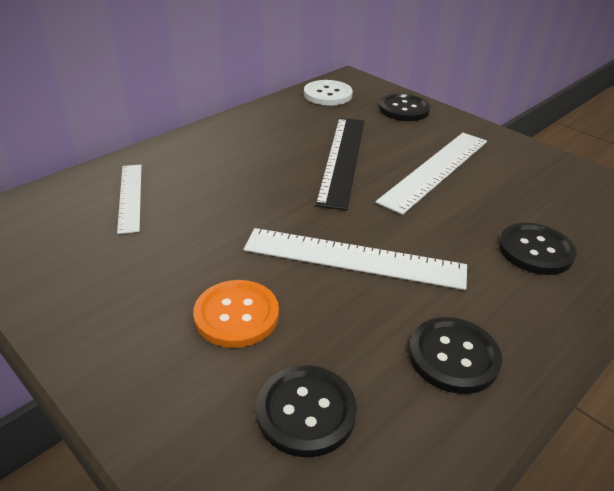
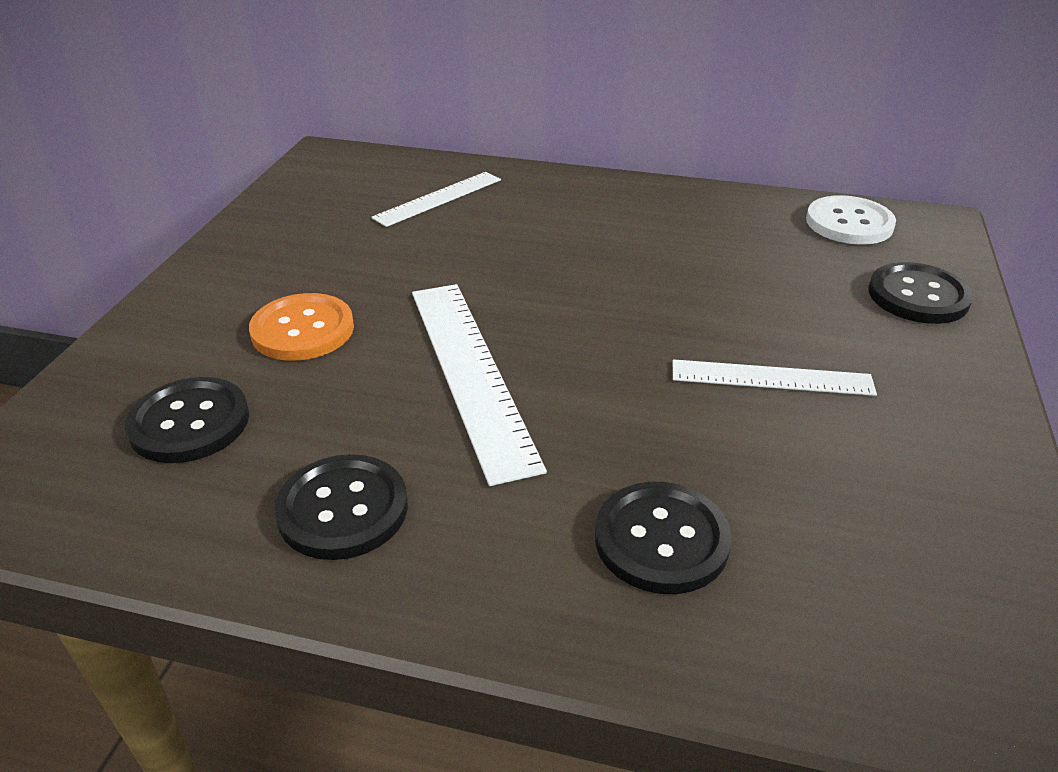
camera: 60 degrees right, 0 degrees up
black ruler [315,118,364,210] -> none
white ruler [376,133,487,215] -> white ruler [673,359,877,396], size x0.61

